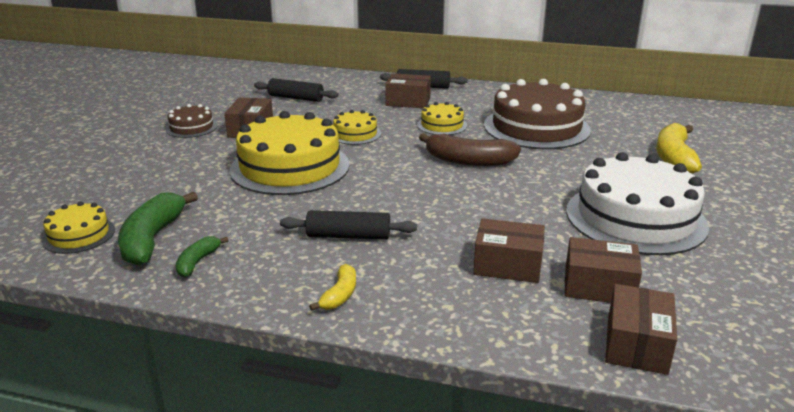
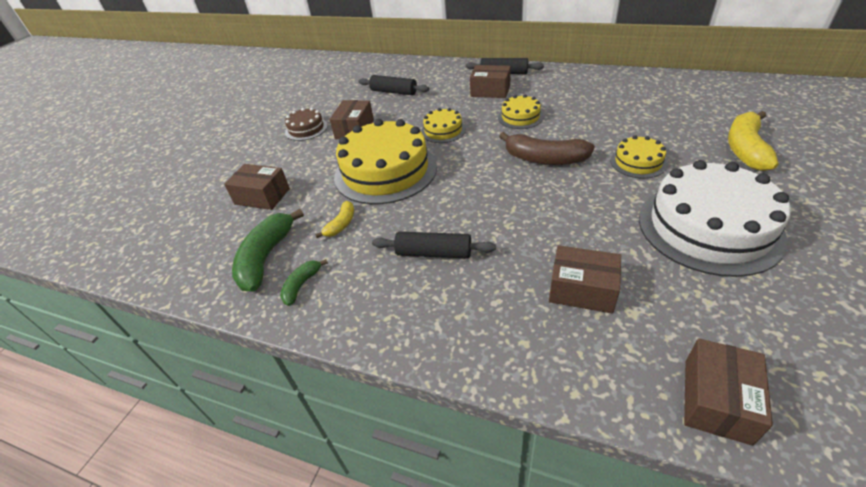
camera: 10 degrees right, 15 degrees up
yellow cake [42,201,115,254] -> yellow cake moved to [610,135,667,178]
yellow banana [309,264,356,311] -> yellow banana moved to [315,201,354,238]
brown cake [484,79,591,149] -> none
brown box [565,237,642,303] -> brown box moved to [224,164,290,210]

